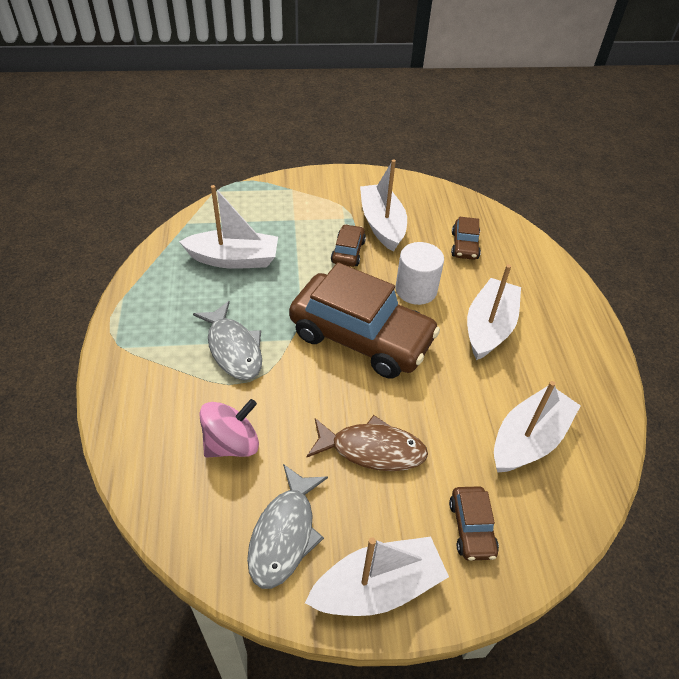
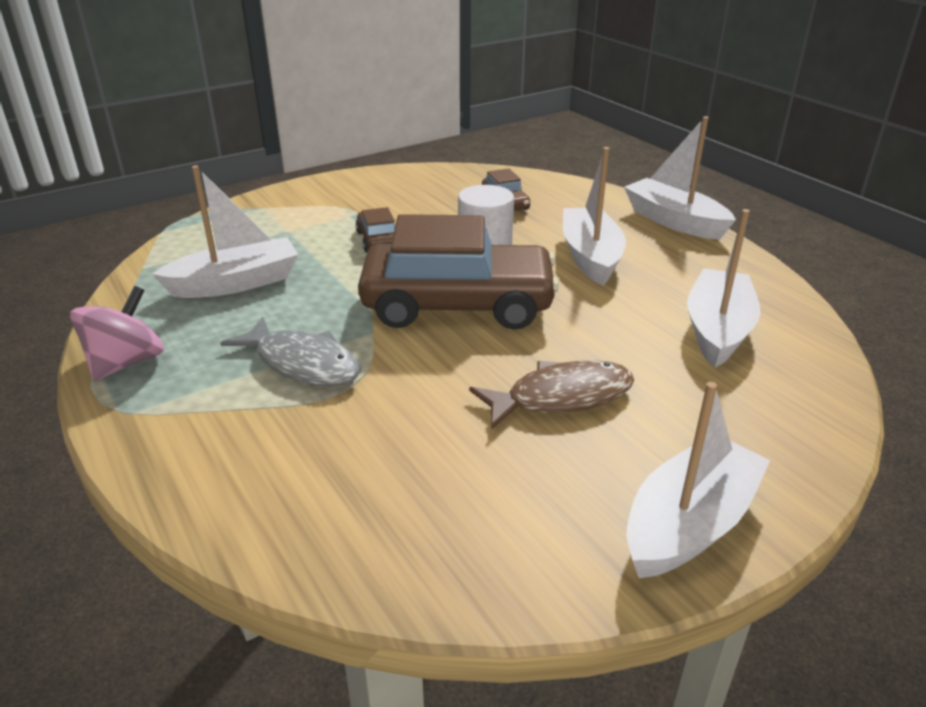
camera: 25 degrees left, 15 degrees down
pink spinning top [199,399,259,458] -> pink spinning top moved to [70,286,164,381]
grey fish [247,464,328,589] -> none
white boat [360,159,407,252] -> white boat moved to [624,116,736,240]
brown car [449,486,499,561] -> none

